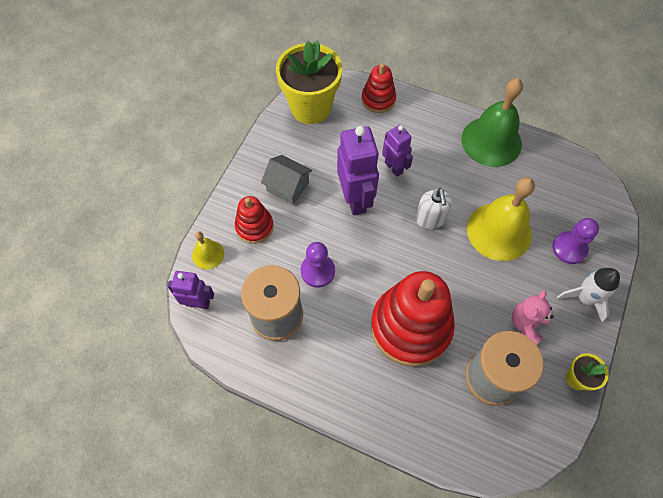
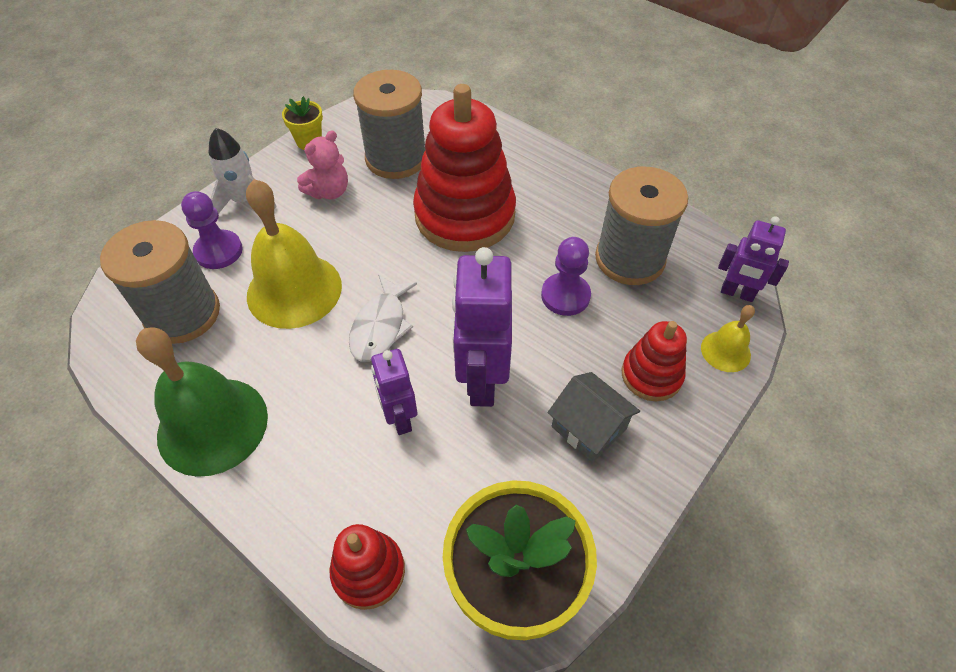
camera: 165 degrees left, 10 degrees down
white soap dispenser [415,188,452,229] -> white fish [349,275,417,362]
none -> grey spool [100,220,220,344]

